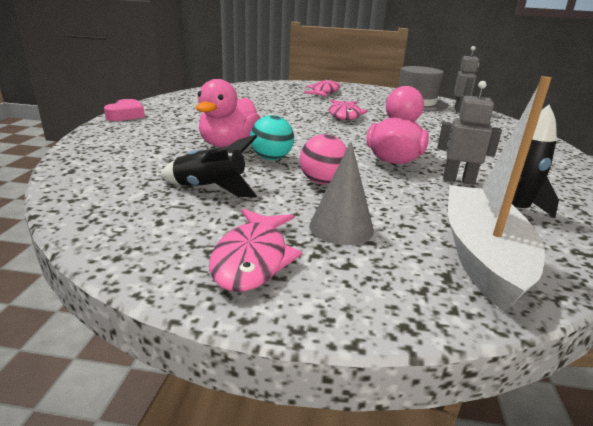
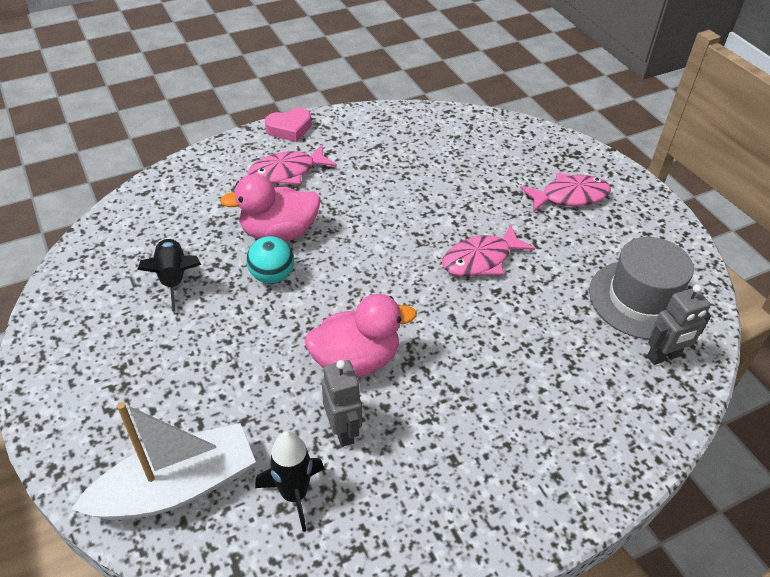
camera: 55 degrees right, 20 degrees up
pink fish [209,209,302,292] -> pink fish moved to [247,144,337,184]
pink ball [300,134,347,184] -> none
grey cone [309,141,374,245] -> none

